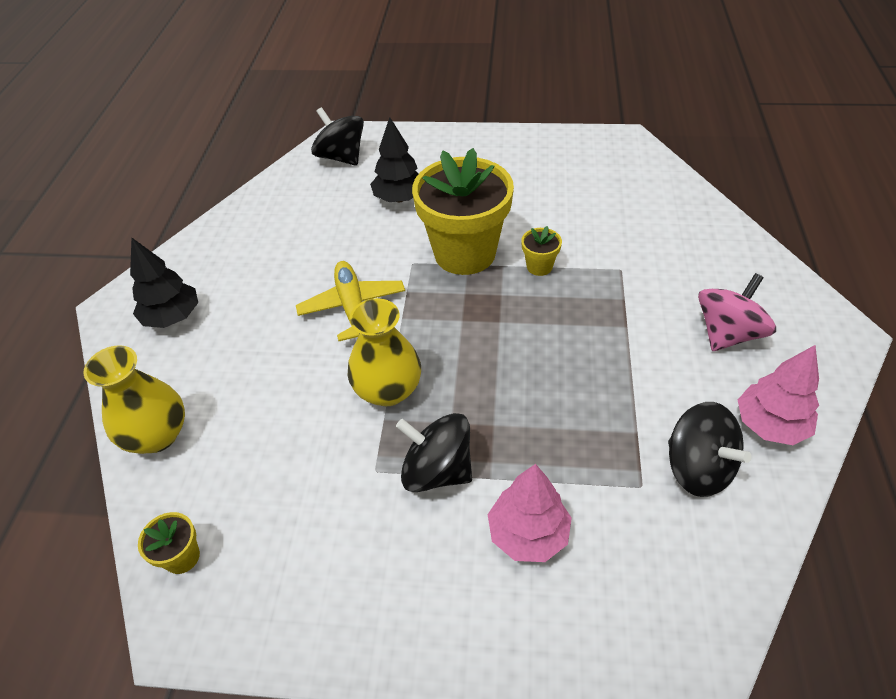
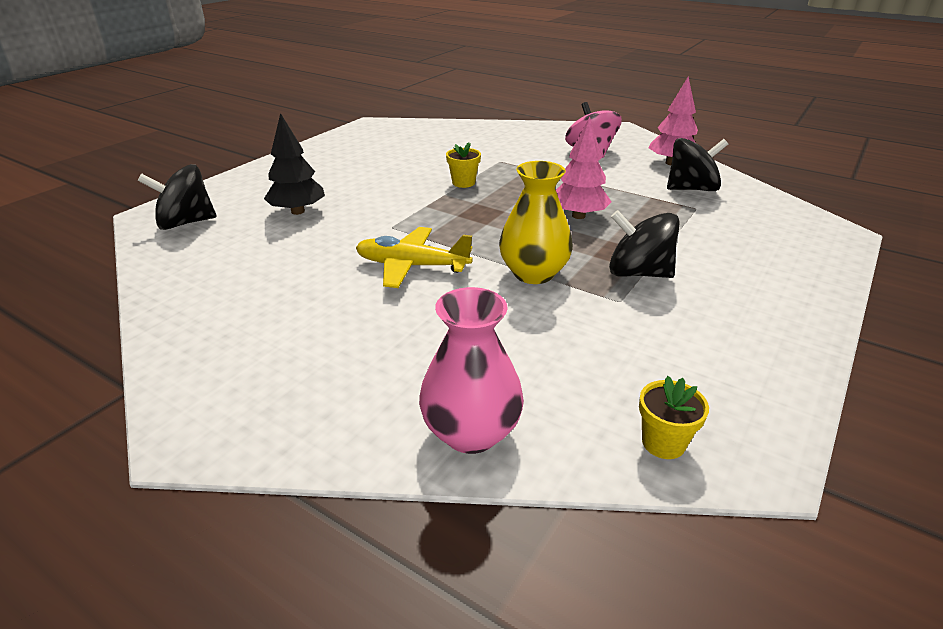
camera: 65 degrees left, 15 degrees down
yellow vase [84,345,185,454] -> pink vase [419,287,524,454]
black tree [130,237,198,328] -> none
black spinning top [396,413,472,492] -> black spinning top turned 60 degrees clockwise [609,210,680,278]
yellow flower pot [412,148,514,275] -> none
pink tree [488,464,572,562] -> pink tree moved to [556,117,611,219]

